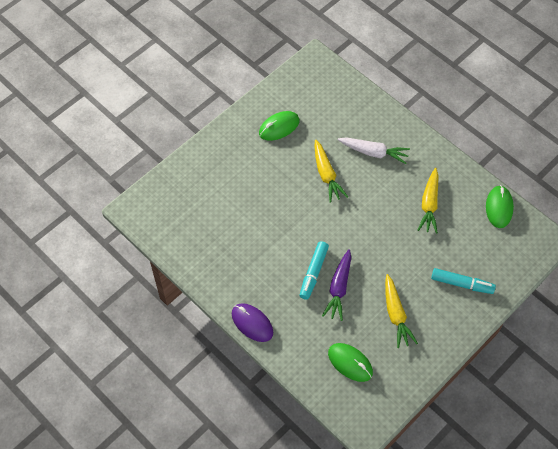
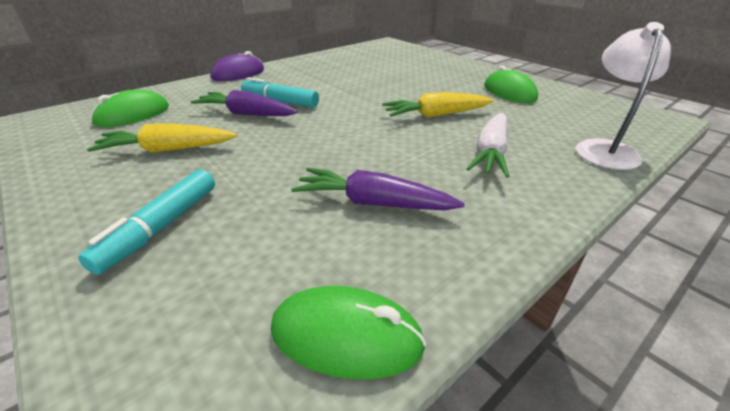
camera: 95 degrees right, 25 degrees down
yellow carrot [418,168,439,234] -> purple carrot [291,168,465,210]
none -> white lamp [576,22,671,170]

